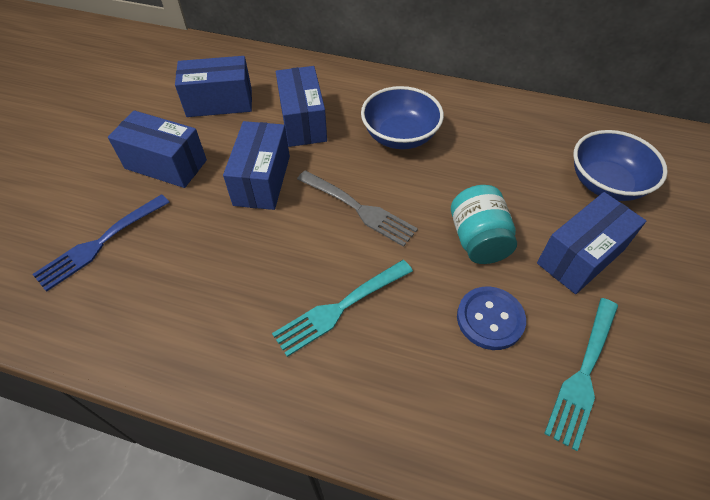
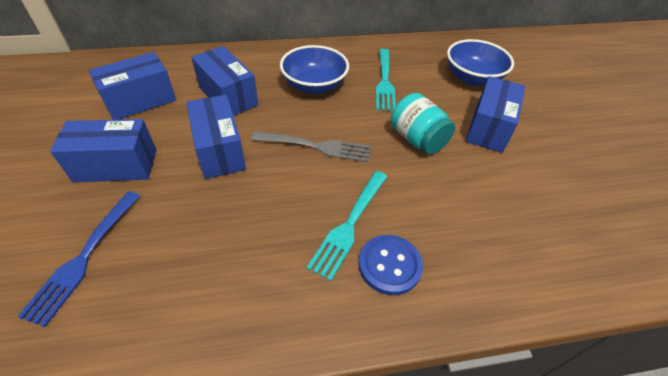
camera: 30 degrees left, 5 degrees down
blue button [457,287,526,350] -> blue button moved to [359,235,423,295]
turquoise fork [544,298,618,451] -> turquoise fork moved to [376,49,396,111]

